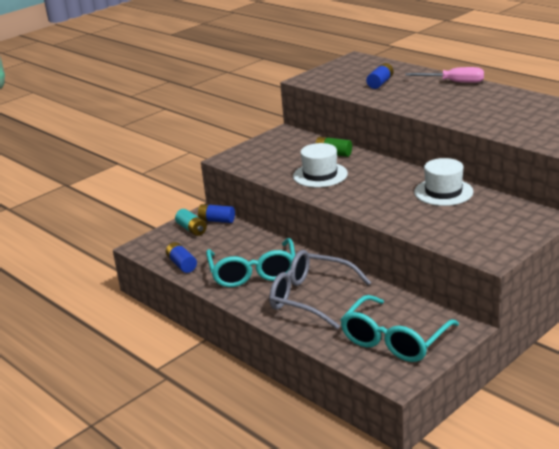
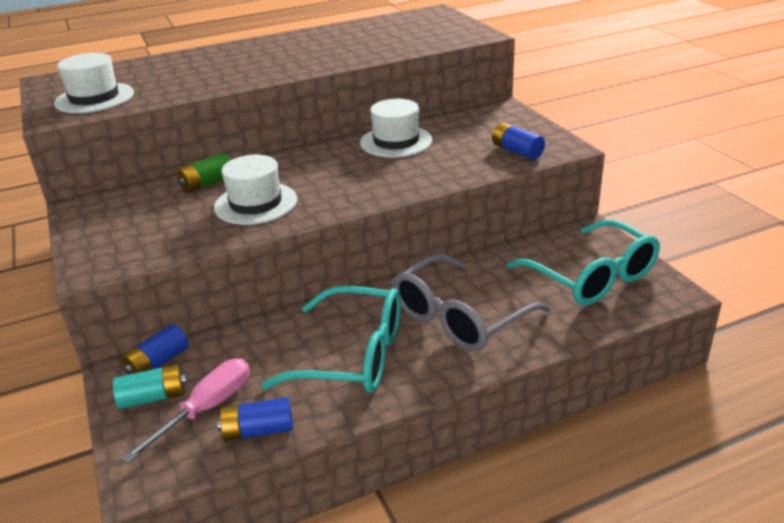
camera: 70 degrees left, 5 degrees up
blue battery [366,63,394,89] -> blue battery moved to [492,123,545,160]
pink screwdriver [405,67,484,83] -> pink screwdriver moved to [122,358,250,463]
none -> white hat [54,53,134,113]

